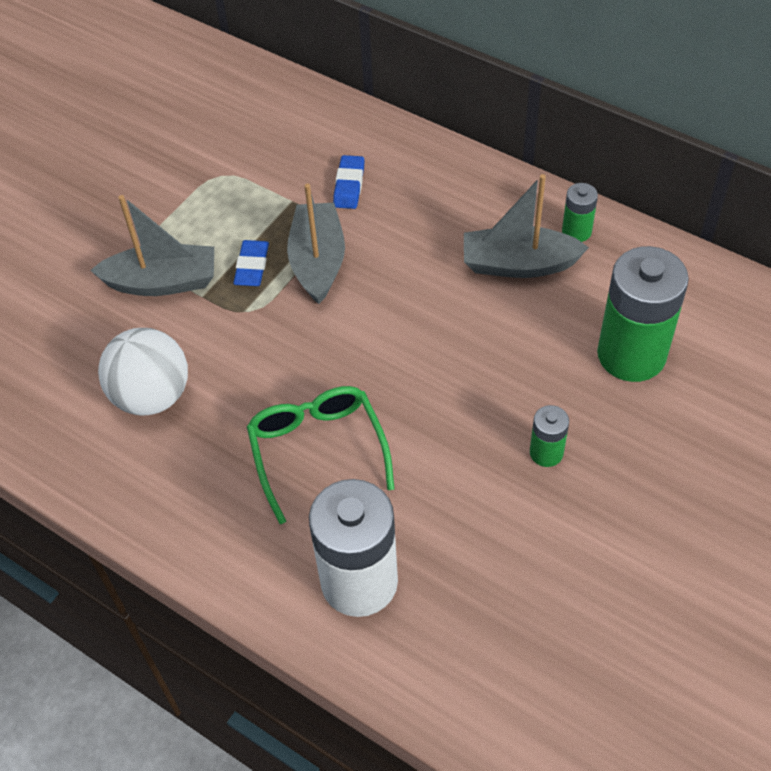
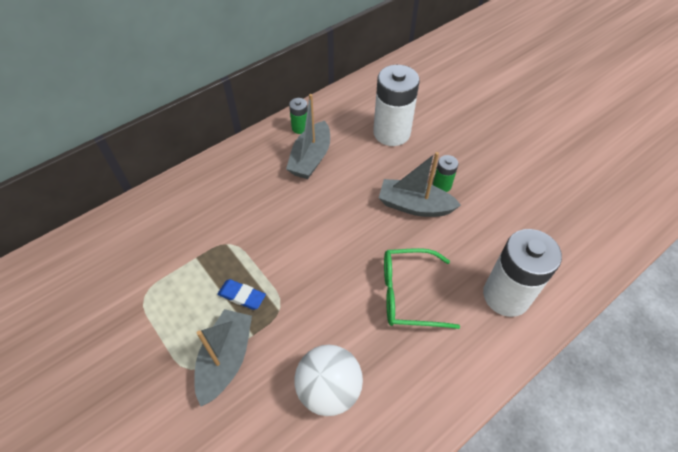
camera: 75 degrees left, 0 degrees up
grey boat [287,184,345,304] -> grey boat moved to [379,152,461,217]
blue eraser [333,155,364,209] -> none
green battery [597,246,689,382] -> white battery [373,65,420,146]

